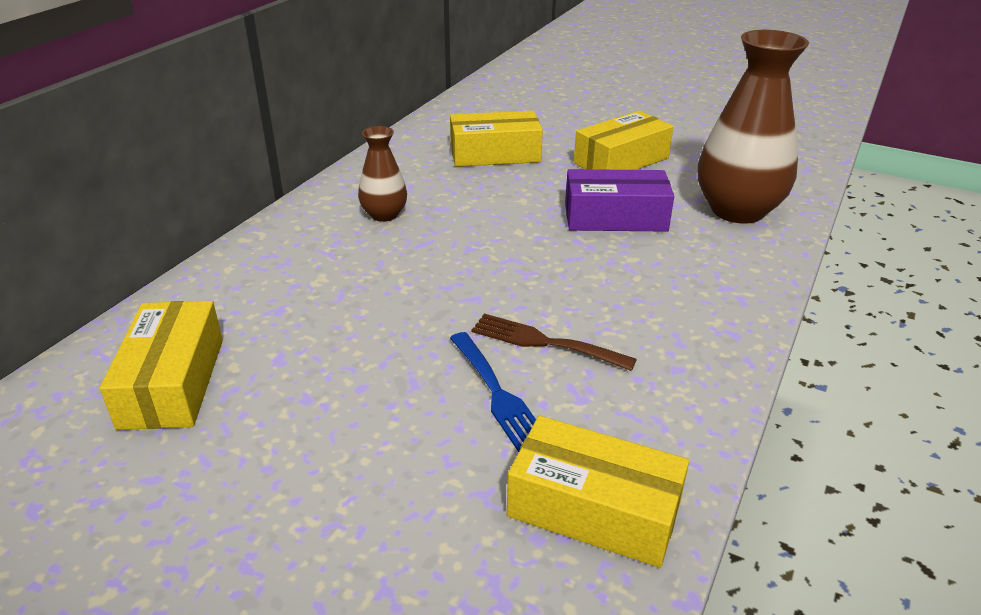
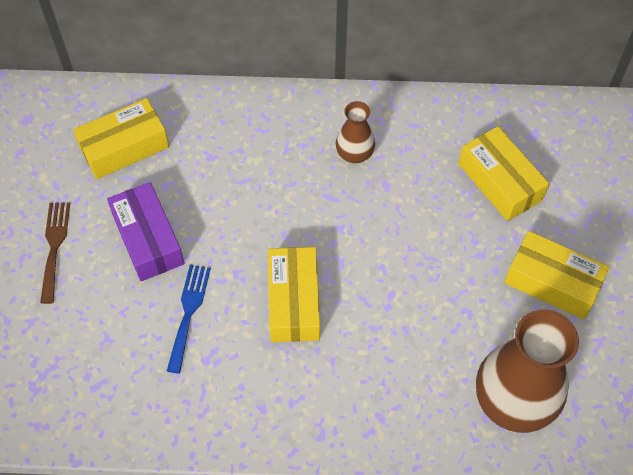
camera: 65 degrees right, 25 degrees up
blue fork [450,332,536,452] -> blue fork turned 150 degrees clockwise [167,265,211,374]
brown fork [472,314,637,371] -> brown fork moved to [40,203,70,304]
yellow box [507,416,689,568] -> yellow box moved to [268,247,320,342]
purple box [565,169,674,232] -> purple box moved to [107,182,184,281]

